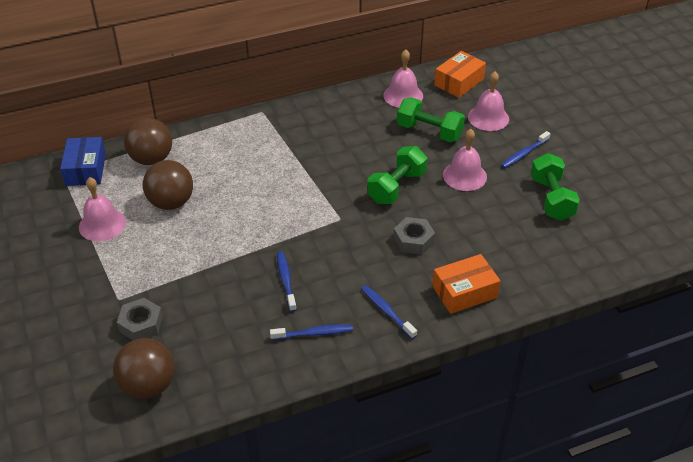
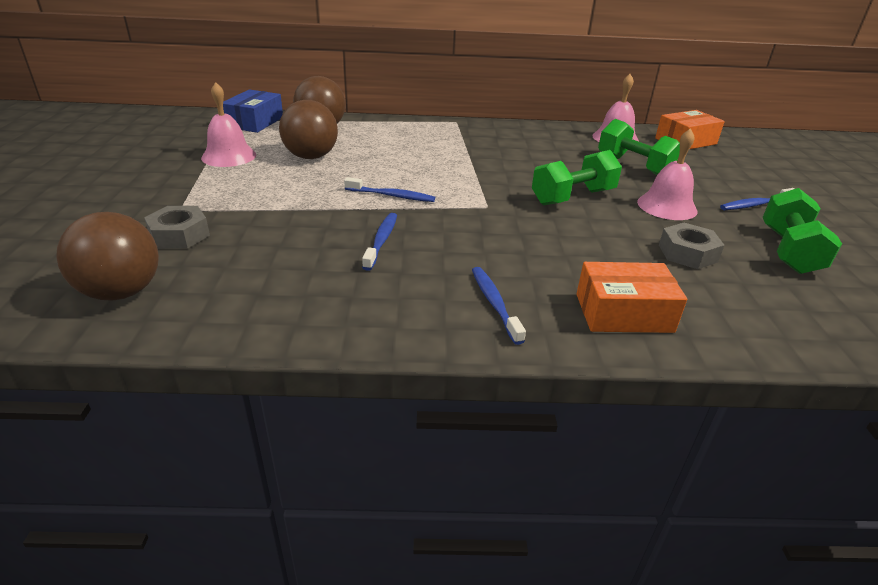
camera: 20 degrees right, 10 degrees down
blue toothbrush [270,325,353,340] -> blue toothbrush moved to [344,177,435,202]
grey nut [393,217,435,254] -> grey nut moved to [659,223,725,269]
pink bell [468,71,509,131] -> none

